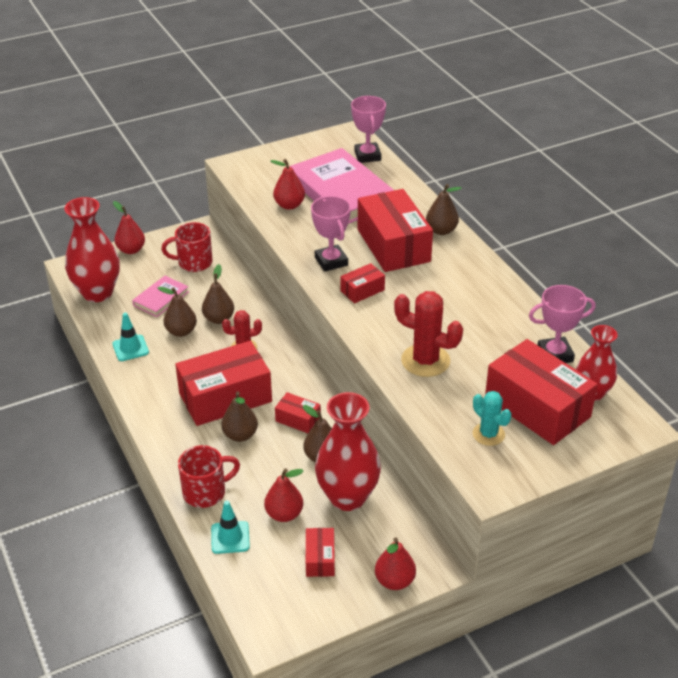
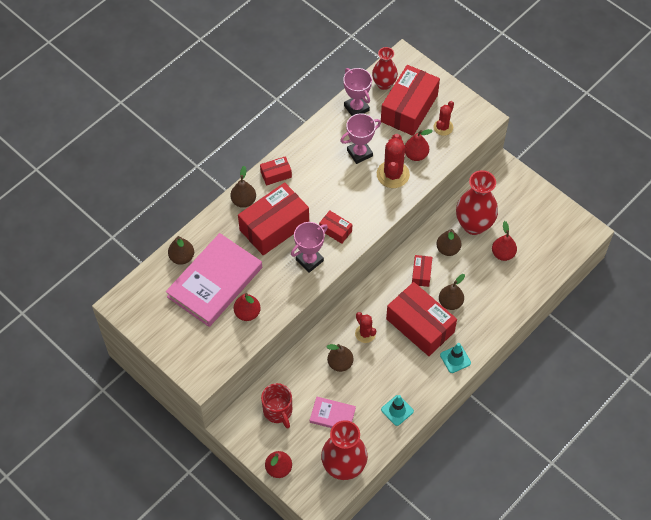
camera: 110 degrees left, 20 degrees up
brown pear [158,287,197,337] -> brown pear moved to [168,236,194,265]
red mug [178,445,240,508] -> none
turquoise traffic cone [211,501,250,554] -> turquoise traffic cone moved to [440,343,471,373]
red box [306,528,335,577] -> red box moved to [260,156,292,186]
pink trophy [351,96,386,163] -> pink trophy moved to [340,113,381,164]
red pear [375,538,416,590] -> red pear moved to [405,129,433,161]
turquoise cactus [473,391,512,446] -> red cactus [433,101,454,136]

